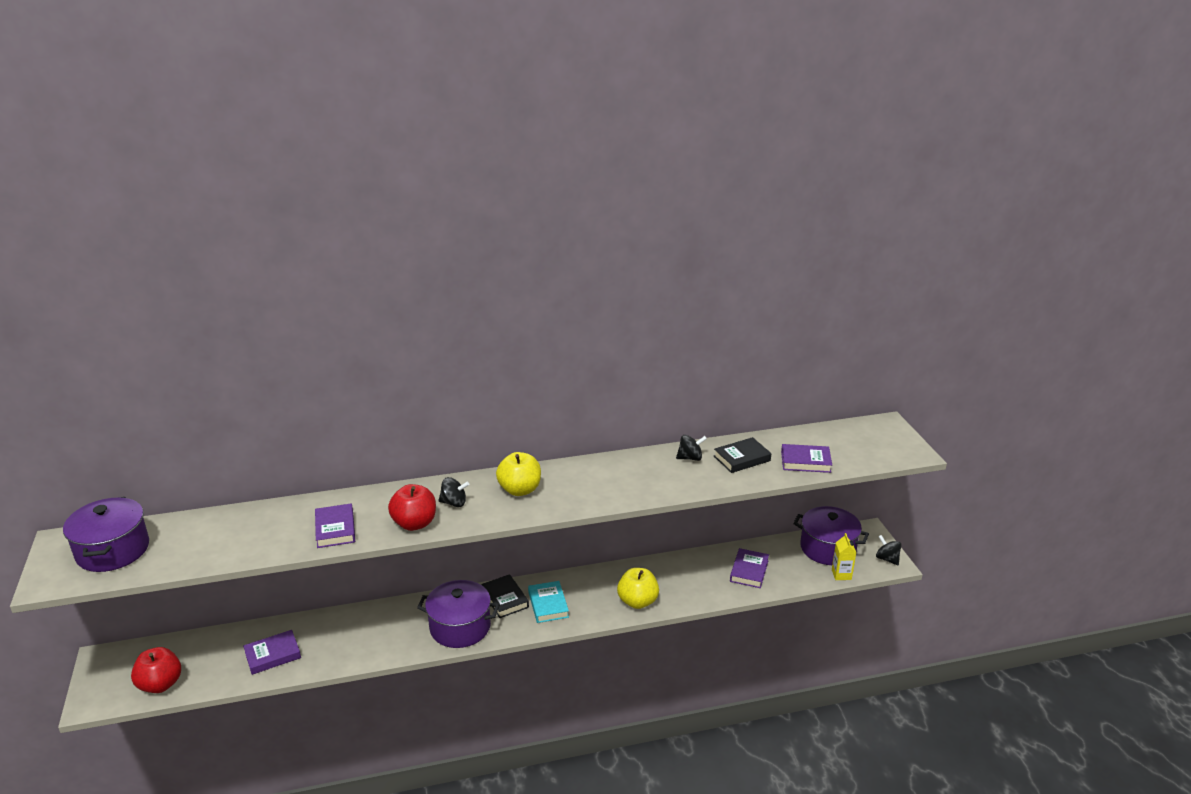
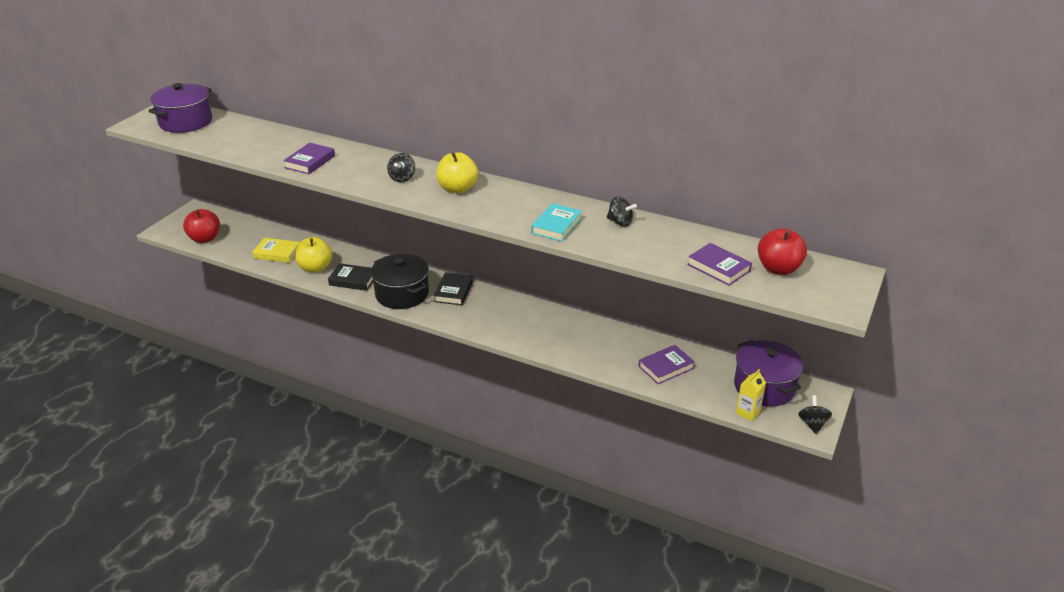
camera: 40 degrees right, 5 degrees up
purple book [243,630,301,675] -> yellow book [252,238,300,263]
red apple [388,484,436,531] -> red apple moved to [758,228,807,275]
purple pot [417,580,499,648] -> black pot [371,254,429,309]
black spinning top [438,477,469,507] -> black spinning top turned 60 degrees clockwise [387,153,415,182]
turquoise book [528,581,569,623] -> turquoise book moved to [531,203,582,242]
yellow apple [617,568,659,609] -> yellow apple moved to [295,237,333,273]
black book [714,437,771,473] -> black book moved to [328,263,373,291]

